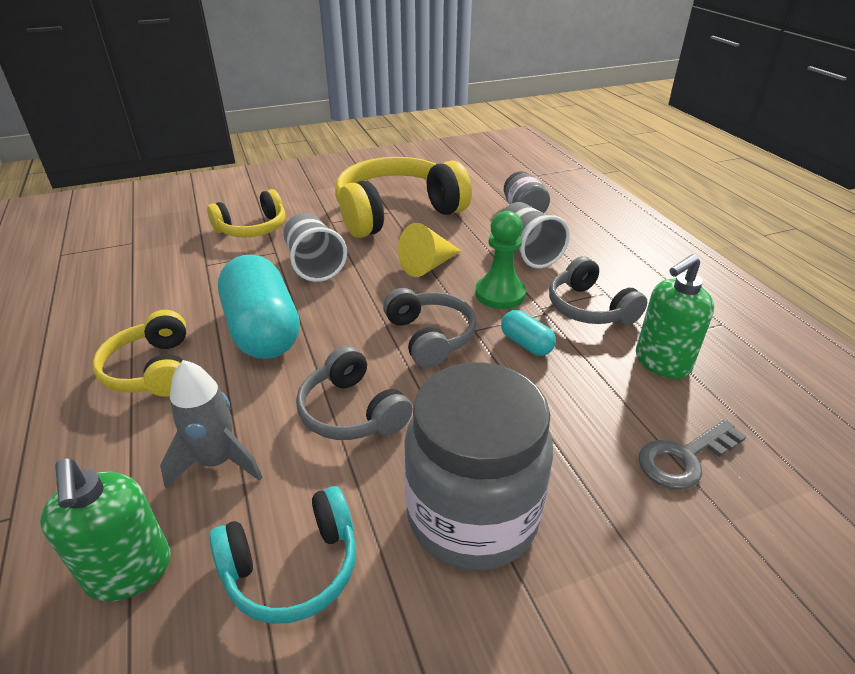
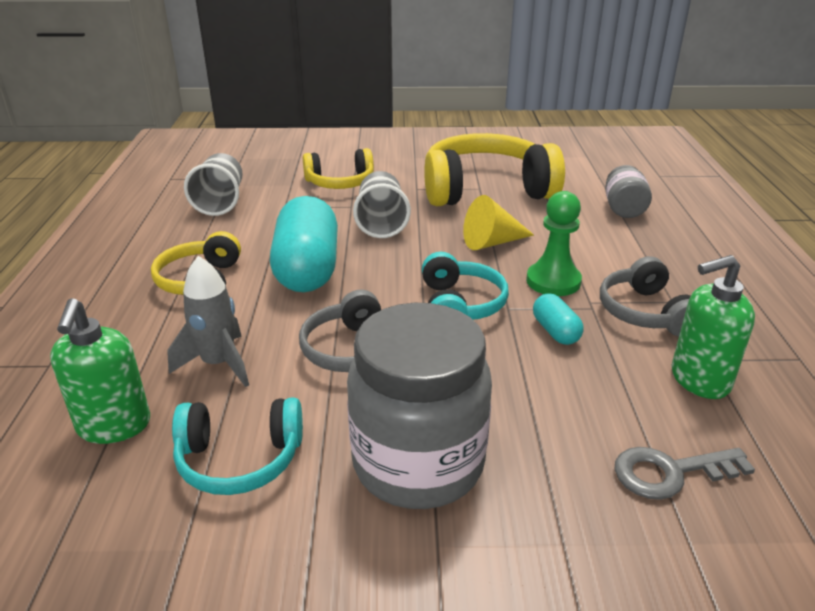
camera: 20 degrees right, 5 degrees down
grey headphones [383,288,476,368] -> turquoise headphones [422,252,509,320]
grey cup [502,202,570,268] -> grey cup moved to [184,153,243,216]

